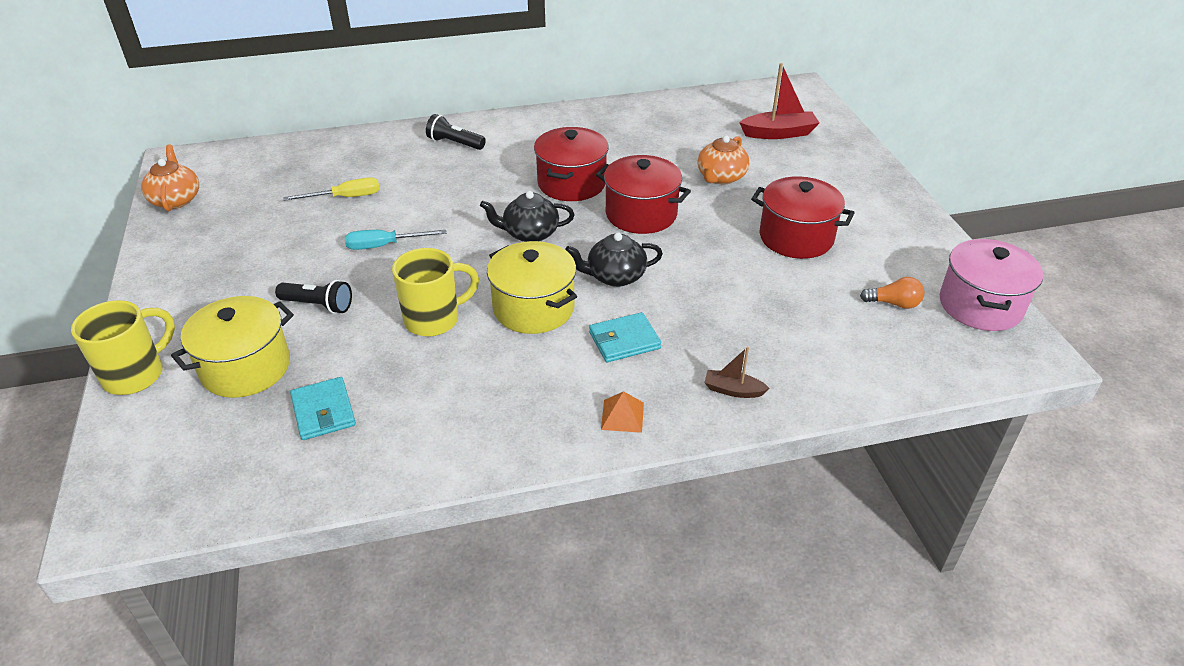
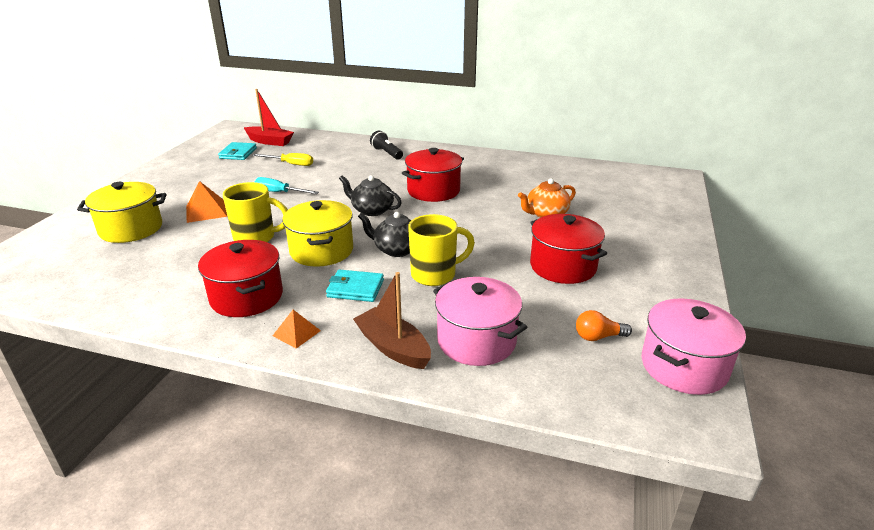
camera: 30 degrees right, 10 degrees down
yellow mug [71,300,175,395] -> yellow mug moved to [408,214,475,286]
orange teapot [141,145,199,211] -> none
black flashlight [275,280,352,314] -> orange pyramid [186,181,227,223]
turquoise wallet [290,377,356,440] -> turquoise wallet moved to [218,142,257,160]
red pot [596,155,691,234] -> red pot moved to [198,240,283,317]
brown boat [704,347,770,398] -> brown boat [353,272,431,369], size x1.75
red boat [739,63,819,139] -> red boat moved to [244,89,294,146]
orange light bulb [860,277,924,309] -> orange light bulb turned 135 degrees clockwise [576,310,632,341]
none -> pink pot [433,277,527,366]

